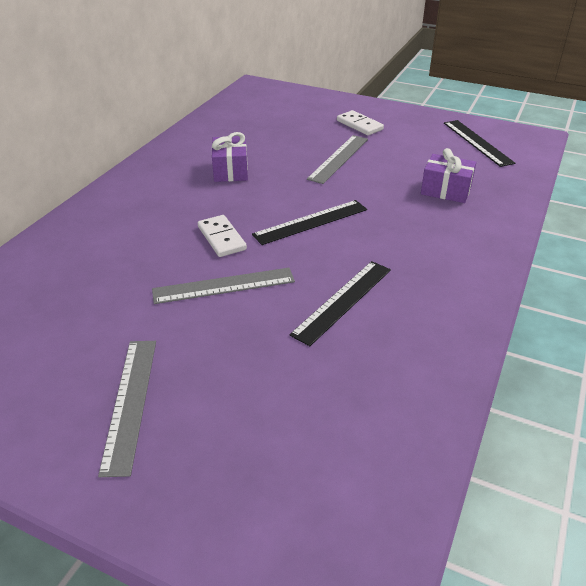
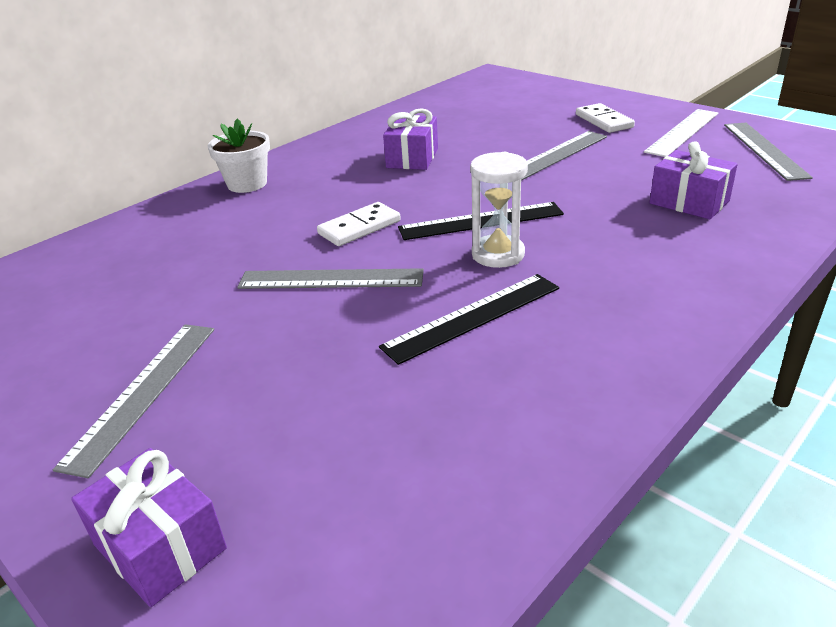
camera: 20 degrees right, 5 degrees down
white domino [198,215,247,257] -> white domino turned 60 degrees clockwise [317,202,401,246]
black ruler [444,120,515,167] -> grey ruler [724,123,813,181]
none -> purple gift [71,448,227,607]
none -> white flower pot [208,118,270,193]
none -> white hourglass [470,152,528,268]
none -> white ruler [644,109,719,157]

